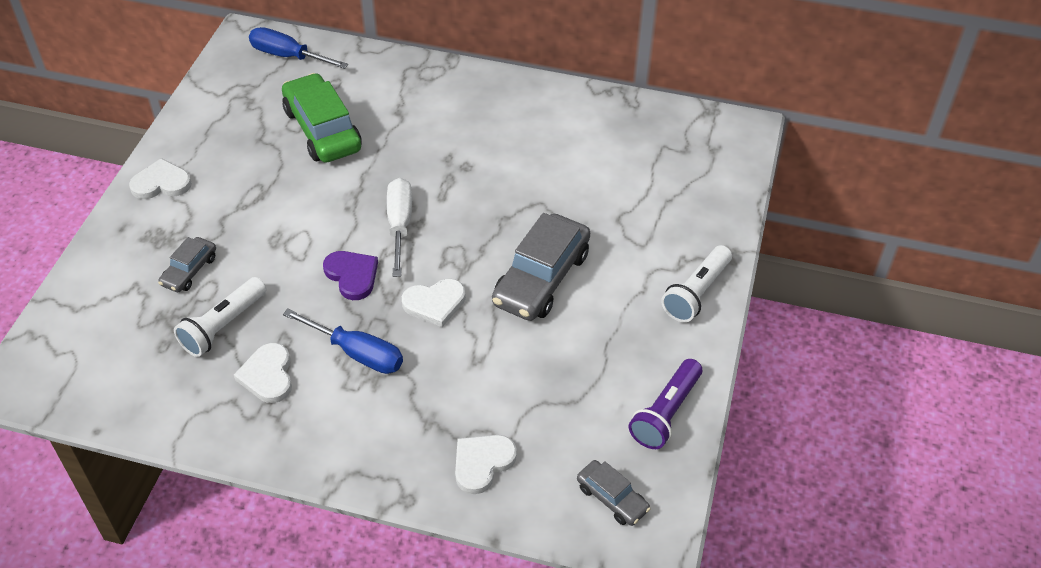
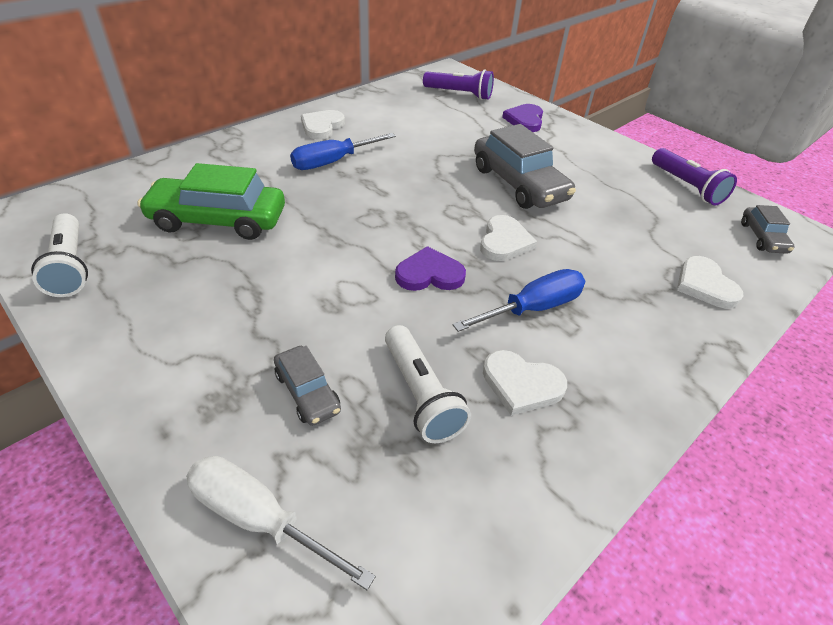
camera: 60 degrees left, 5 degrees down
white heart [129,158,192,199] -> white heart moved to [301,110,345,140]
blue screwdriver [249,27,348,69] -> blue screwdriver moved to [290,133,396,170]
white screwdriver [387,178,412,277] -> white screwdriver moved to [186,456,376,590]
grey car [577,460,651,526] -> grey car turned 105 degrees clockwise [741,205,795,254]
white flashlight [661,245,732,322] -> white flashlight moved to [31,213,88,297]
none -> purple flashlight [423,69,494,100]
none -> purple heart [502,104,543,132]

